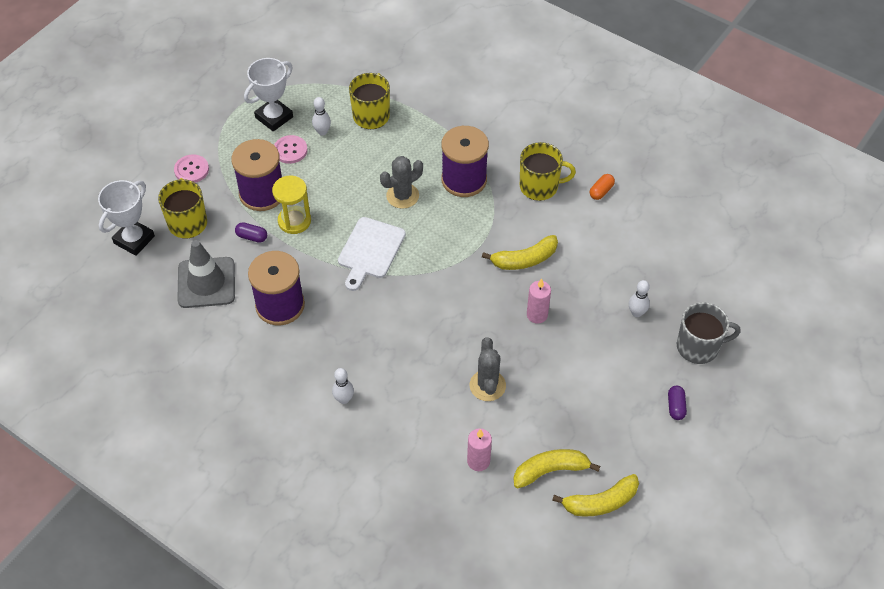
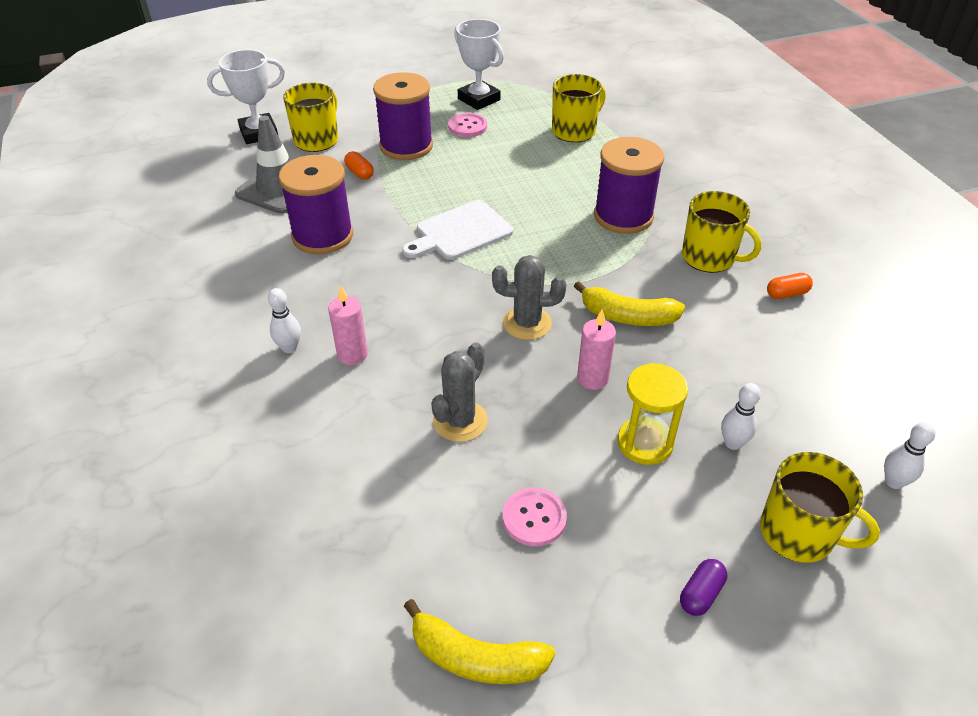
camera: 35 degrees right, 10 degrees down
pink button [174,154,209,183] -> pink button moved to [503,488,567,546]
purple capsule [235,222,267,243] -> orange capsule [344,151,374,180]
white trophy [244,58,293,132] -> white trophy turned 60 degrees clockwise [454,19,504,110]
yellow hourglass [272,176,311,234] -> yellow hourglass moved to [617,363,688,465]
white bowling pin [312,97,331,136] -> white bowling pin moved to [884,422,936,489]
grey cactus [380,156,423,209] -> grey cactus moved to [492,255,566,340]
pink candle [467,428,492,471] -> pink candle moved to [328,286,368,365]
yellow banana [514,449,600,489] -> none
grey mug [677,302,740,364] -> yellow mug [760,452,880,563]

